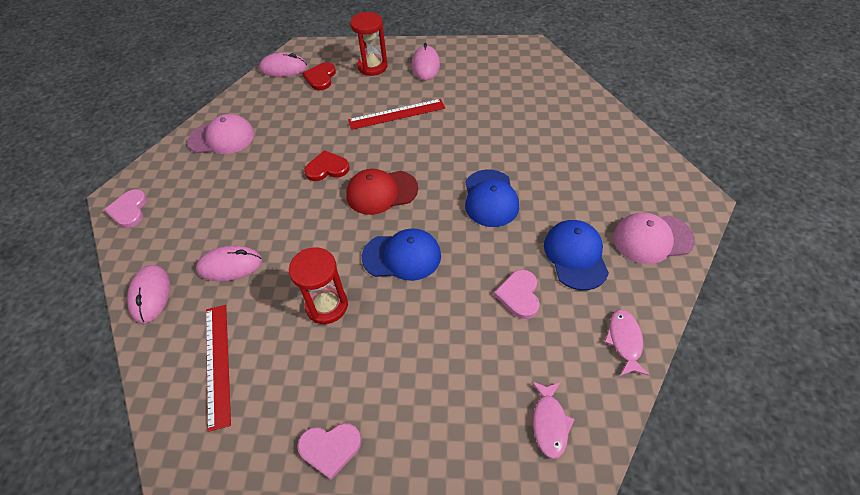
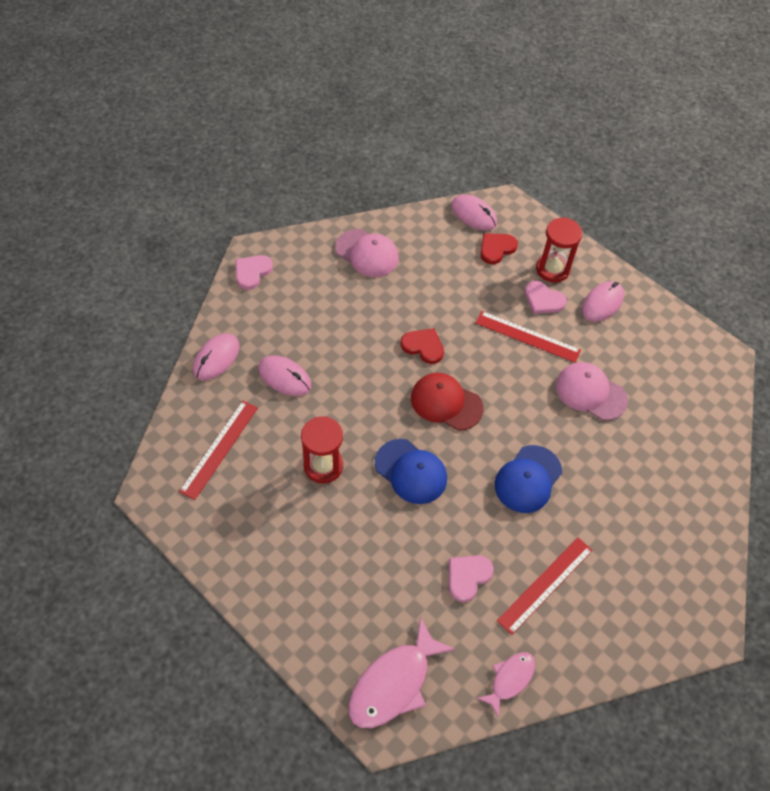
camera: 35 degrees right, 5 degrees up
pink heart [297,423,362,480] -> pink heart moved to [525,281,567,314]
pink fish [531,381,575,459] -> pink fish [348,617,455,728], size x1.74
blue cap [544,220,609,290] -> red ruler [497,537,593,635]
pink cap [613,213,695,264] -> pink cap moved to [556,362,628,420]

